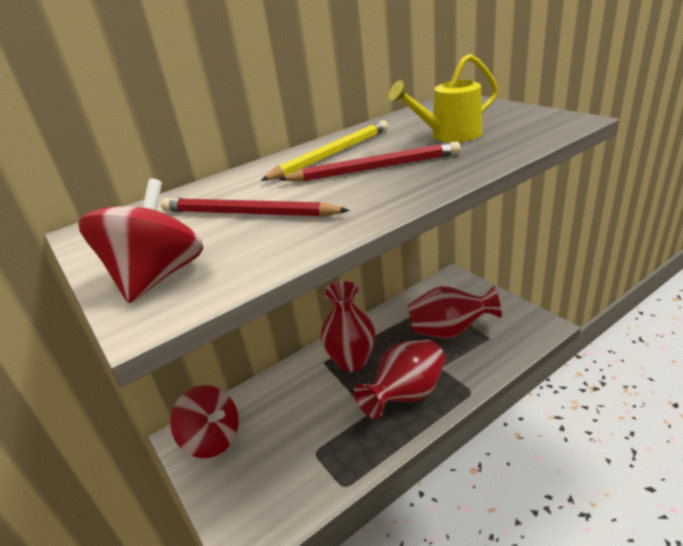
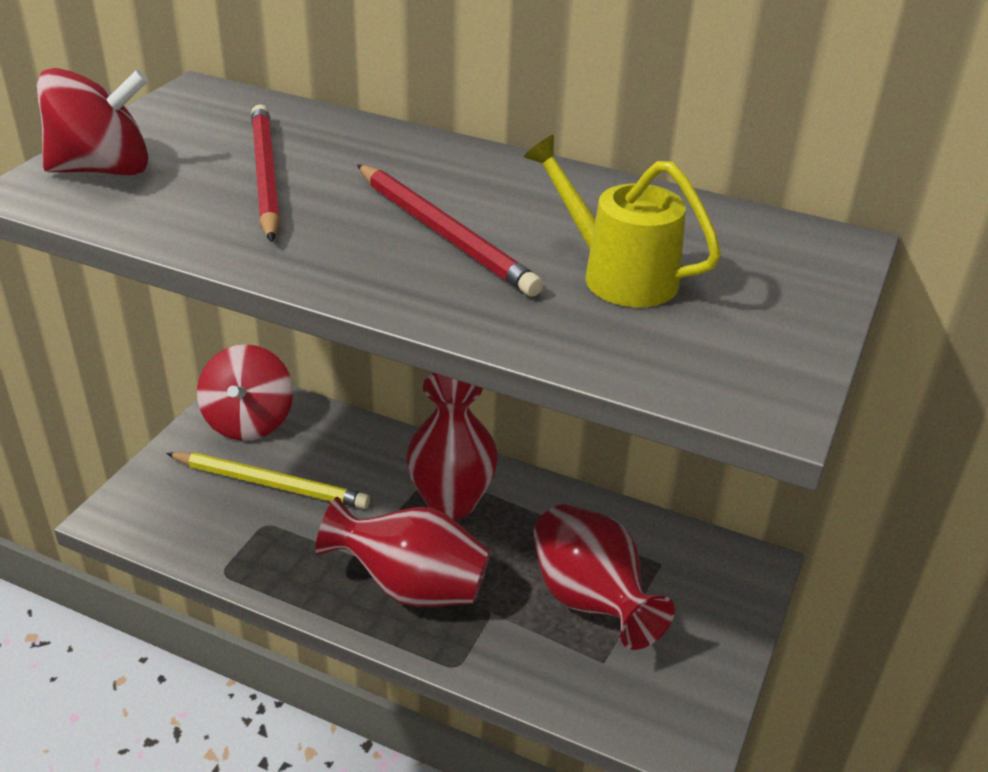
camera: 55 degrees right, 5 degrees up
yellow pencil [260,120,388,181] -> yellow pencil moved to [166,452,370,509]

